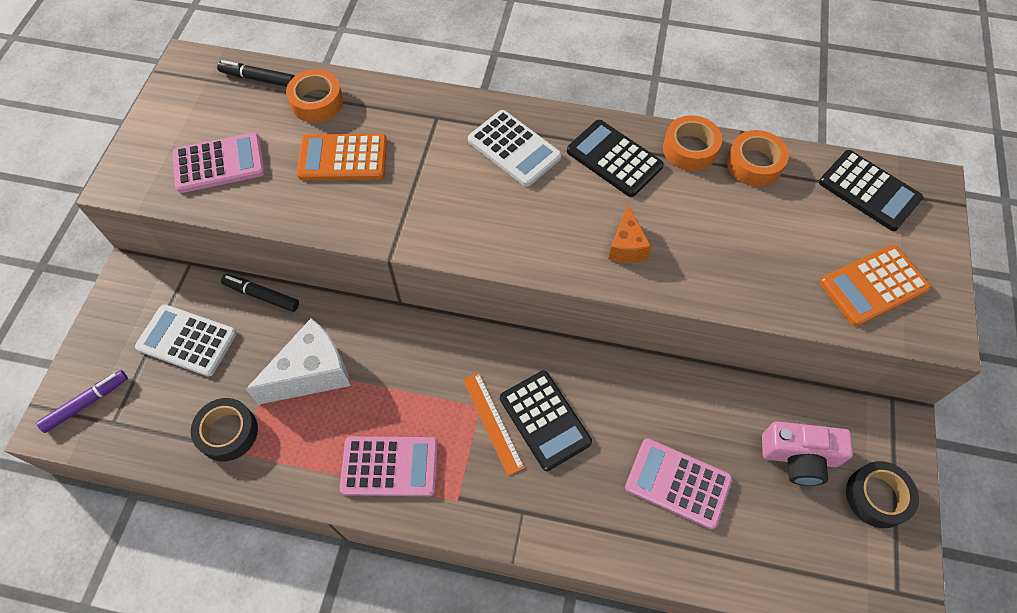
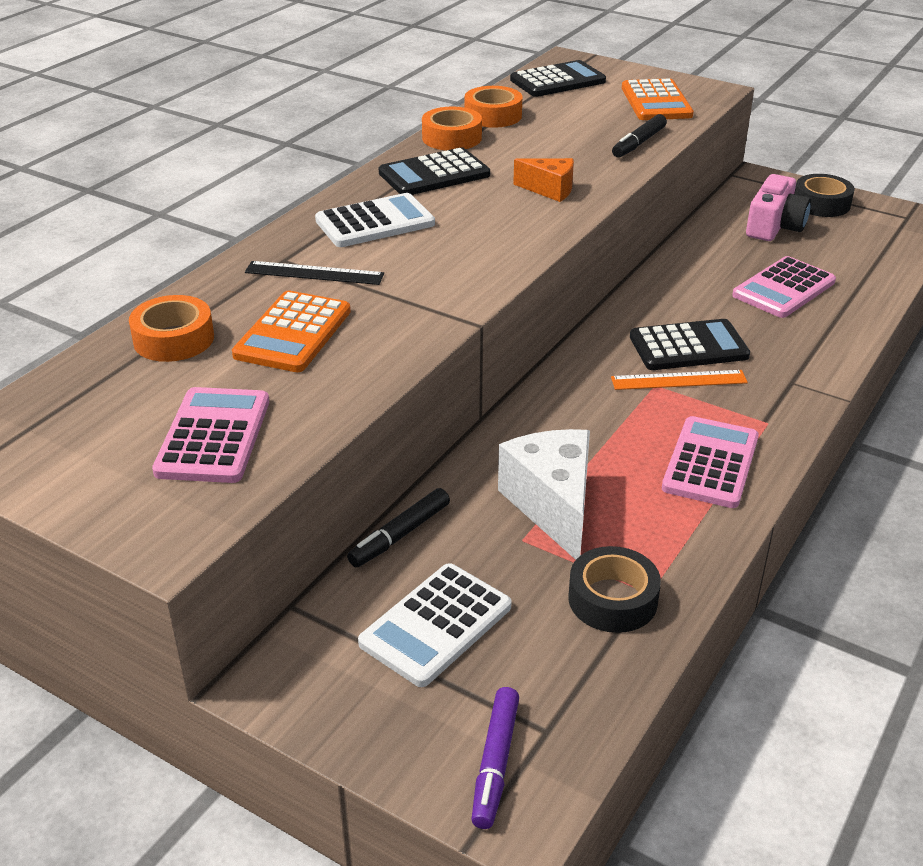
camera: 70 degrees left, 25 degrees down
purple marker [36,370,128,433] -> purple marker turned 150 degrees counterclockwise [472,687,519,829]
black marker [217,60,295,87] -> black marker moved to [612,114,667,158]
none -> black ruler [245,261,384,285]

